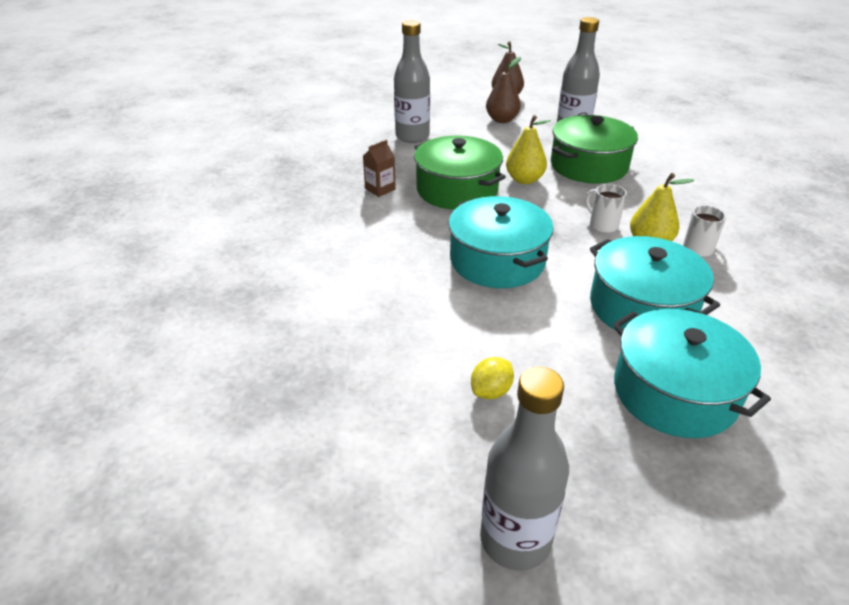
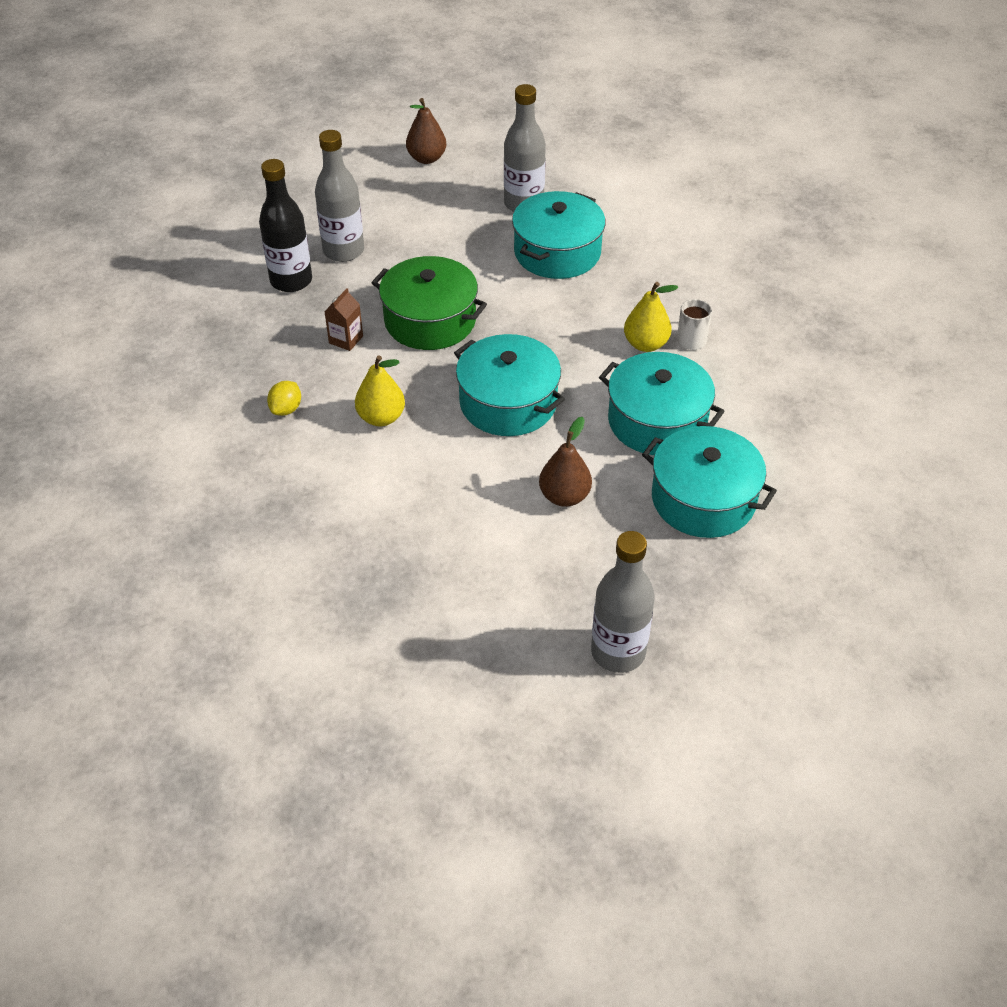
camera: 20 degrees left, 10 degrees up
yellow lemon [471,357,514,399] -> yellow lemon moved to [267,381,301,416]
brown pear [486,57,521,123] -> brown pear moved to [539,417,592,507]
yellow pear [506,115,551,184] -> yellow pear moved to [355,355,405,426]
green pot [551,115,638,184] -> turquoise pot [512,191,606,279]
white mug [585,184,627,233] -> none
none -> black bottle [259,159,312,292]

